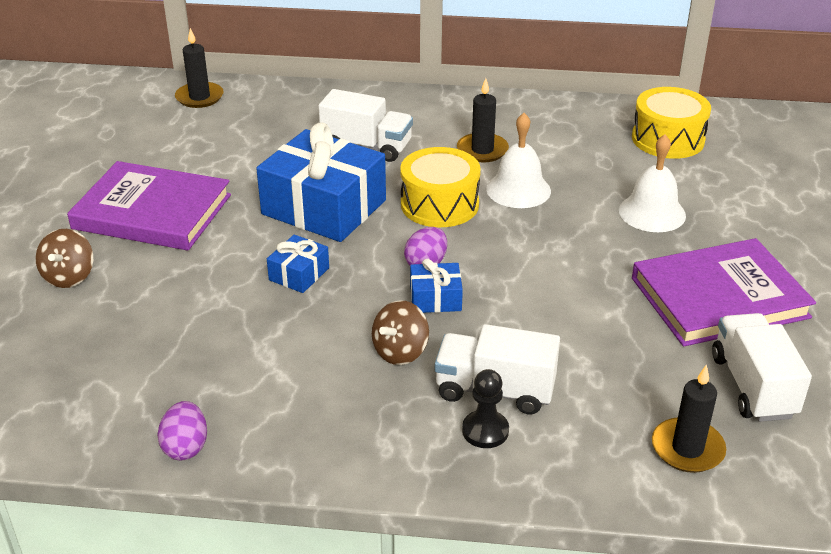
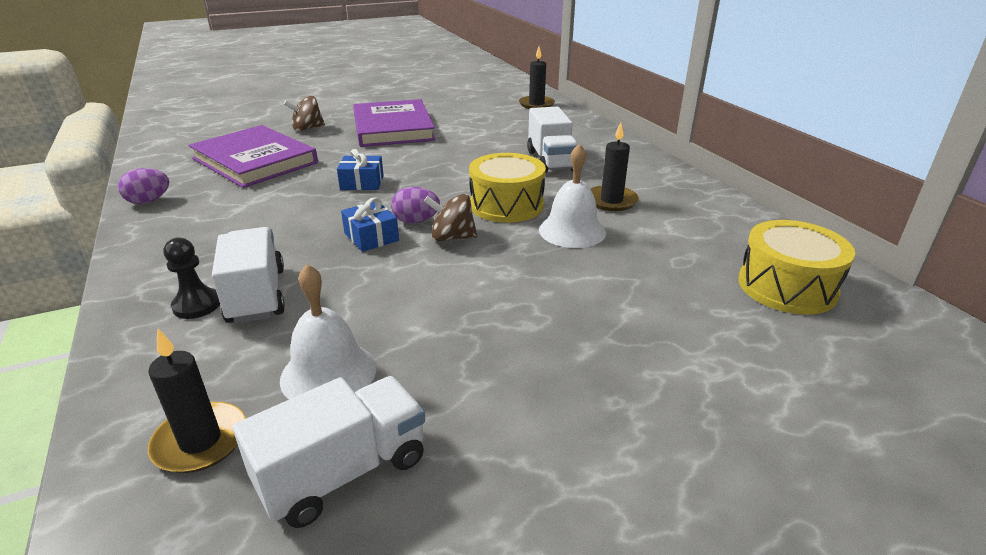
camera: 60 degrees right, 5 degrees down
blue gift [256,122,386,242] -> none
brown spinning top [372,300,429,365] -> brown spinning top moved to [424,194,477,241]
white bell [619,134,686,232] -> white bell moved to [280,264,376,399]
purple book [632,238,816,347] -> purple book moved to [189,125,318,188]

